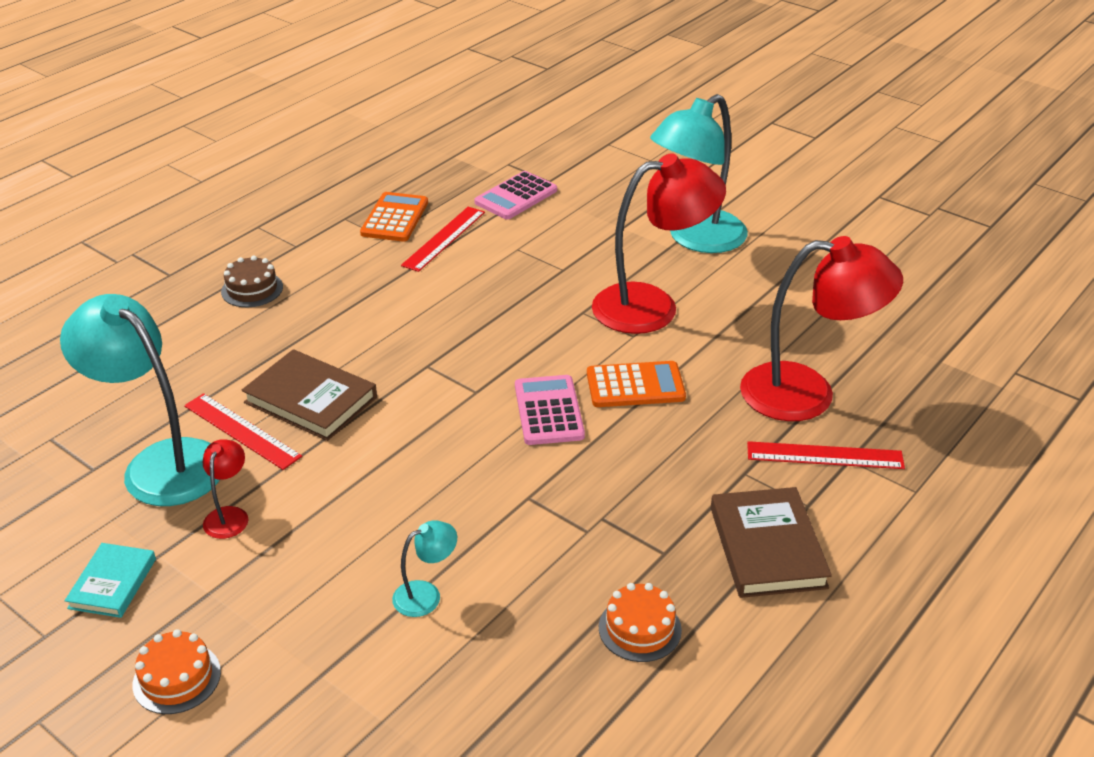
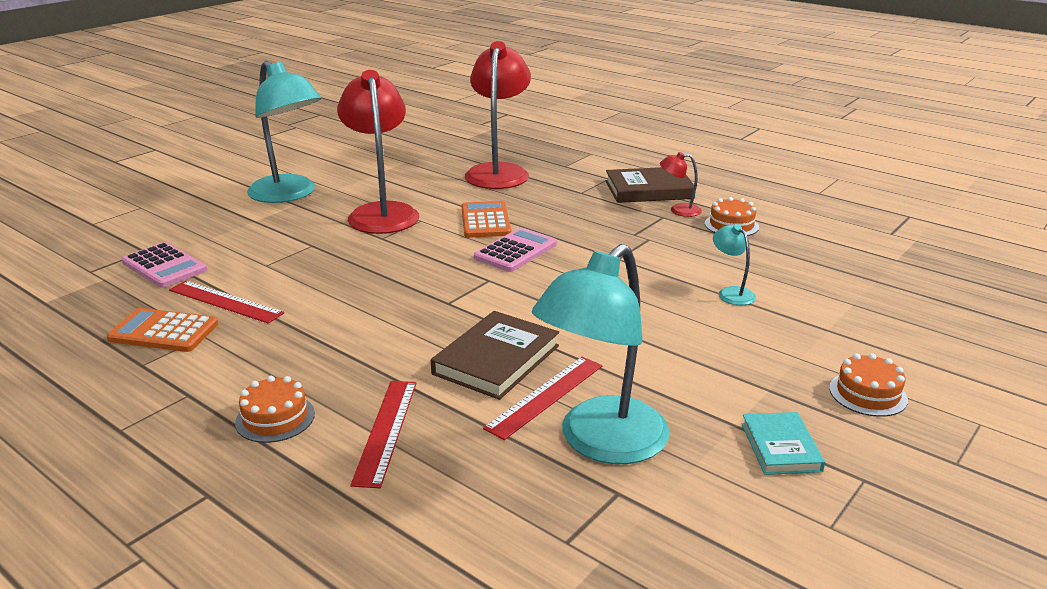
camera: 90 degrees left, 10 degrees down
turquoise book [64,543,156,618] -> turquoise book turned 75 degrees clockwise [742,412,825,475]
red lamp [203,439,248,539] -> red lamp moved to [660,152,702,217]
brown cake [221,256,283,307] -> orange cake [235,376,315,443]
pink calculator [515,375,585,445] -> pink calculator turned 135 degrees clockwise [474,228,557,272]
red ruler [747,441,905,469] -> red ruler moved to [350,381,417,488]

